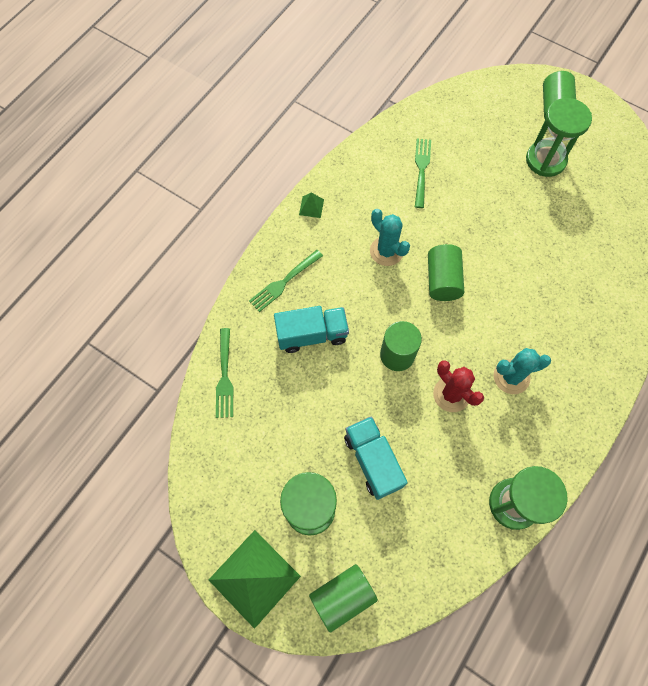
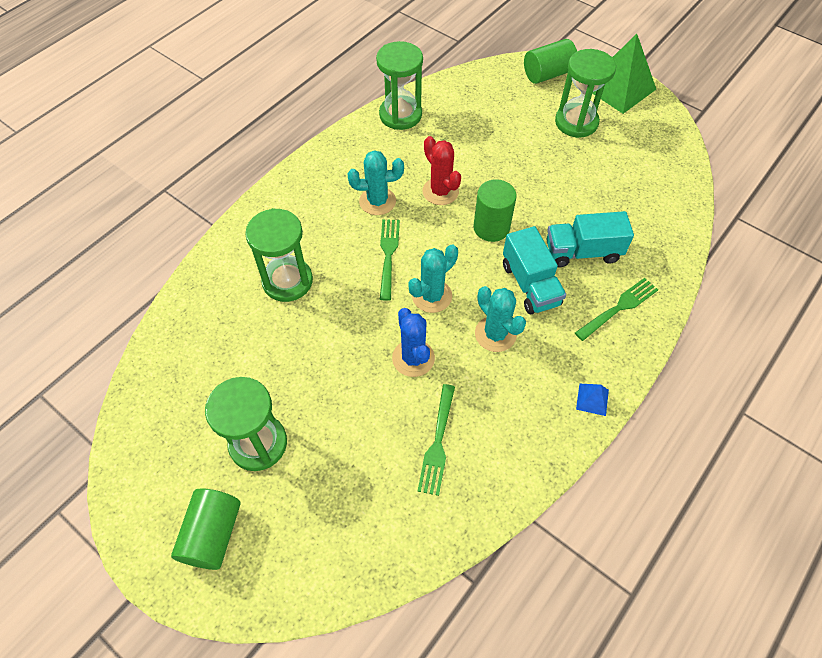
camera: 175 degrees left, 10 degrees down
green fork [216,328,233,418] -> green fork moved to [380,219,400,301]
green pyramid [299,193,324,218] -> blue pyramid [576,384,609,416]
turquoise truck [344,416,408,500] -> turquoise truck moved to [503,226,566,314]
green cylinder [428,244,464,301] -> turquoise cactus [408,244,458,313]
none -> green hourglass [245,208,313,302]
none -> blue cactus [392,308,435,377]

